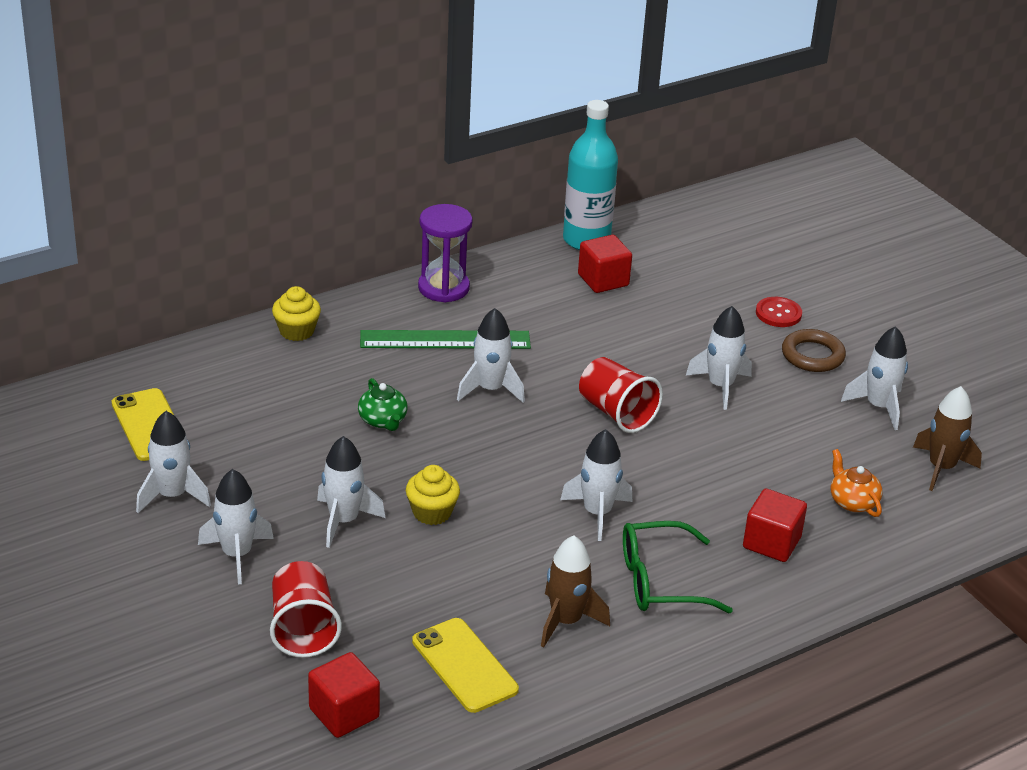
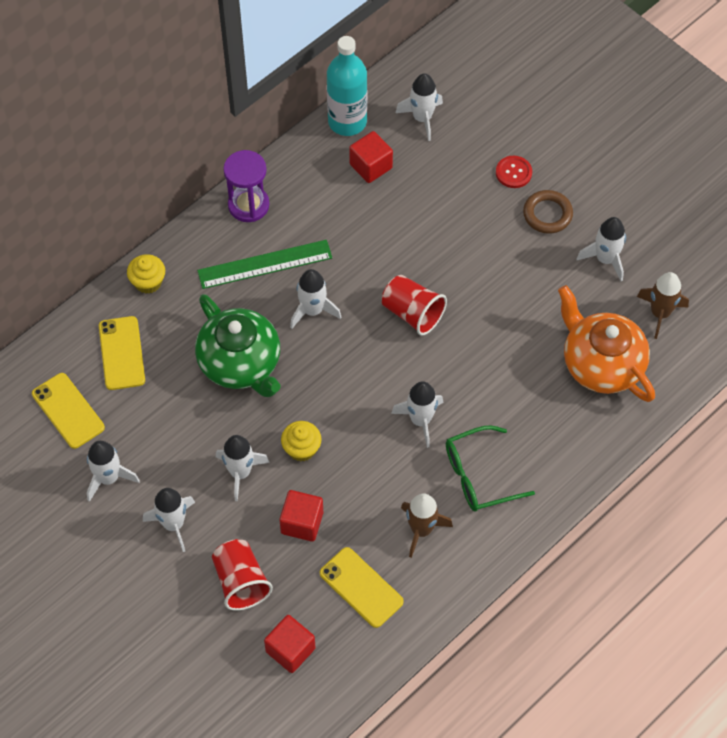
camera: 10 degrees left, 25 degrees up
green teapot [358,378,408,431] -> green teapot [195,294,281,397], size x2.21
white rocket [686,306,752,410] -> white rocket moved to [396,73,443,141]
red cube [743,488,807,562] -> red cube moved to [280,490,323,542]
orange teapot [831,449,883,517] -> orange teapot [558,285,655,402], size x2.21
none -> yellow phone [99,316,145,390]

